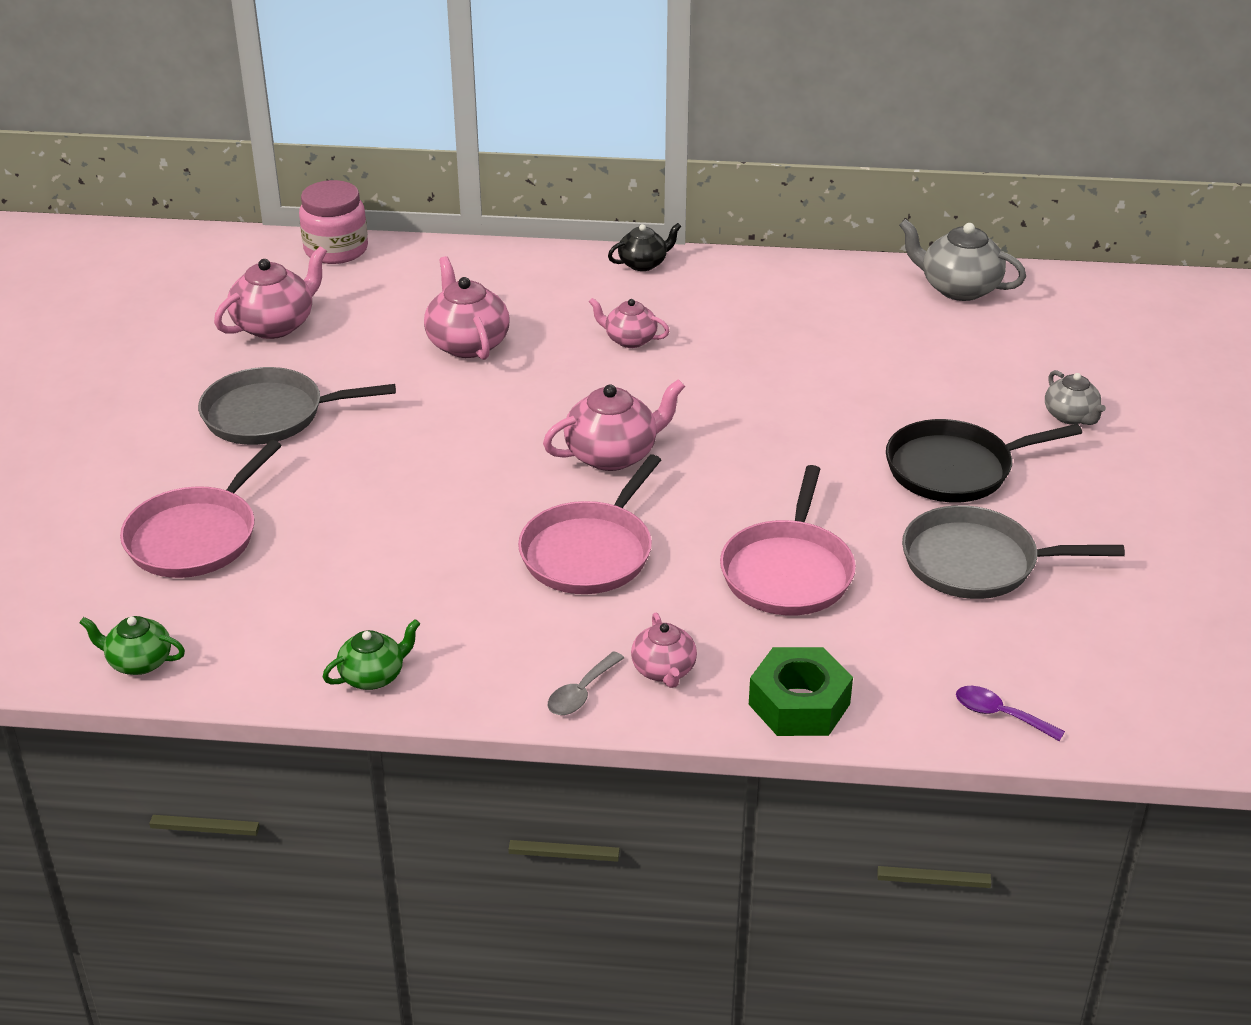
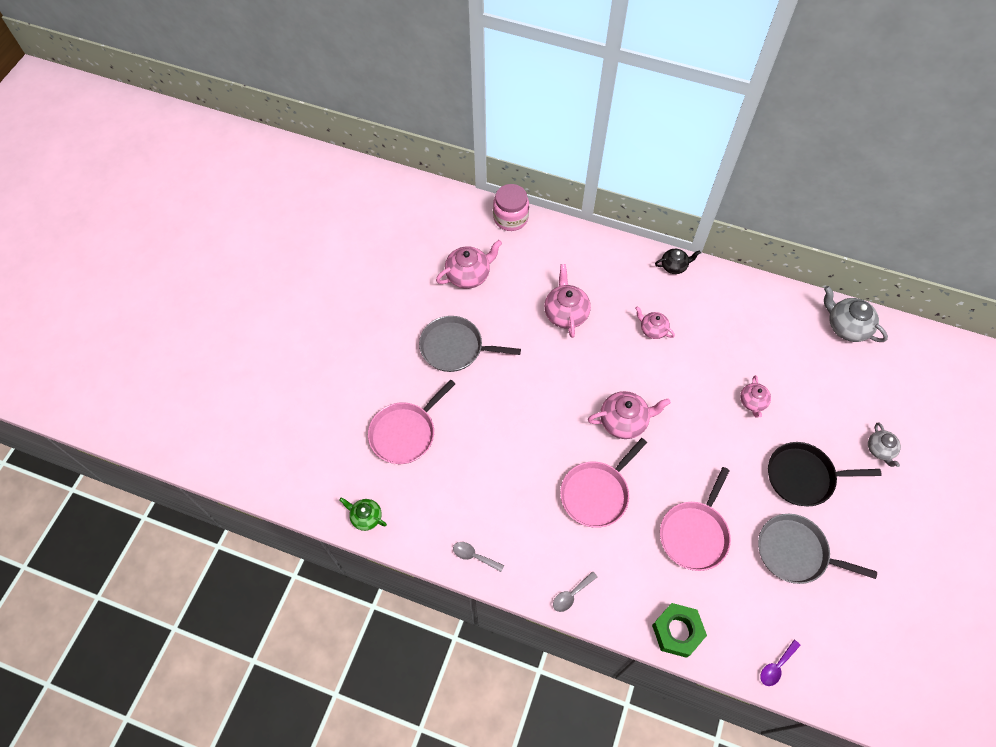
camera: 15 degrees right, 25 degrees up
green teapot [323,619,420,690] -> grey spoon [453,542,504,572]
pink teapot [631,613,697,688] -> pink teapot moved to [740,375,771,418]
purple spoon [956,686,1065,741] -> purple spoon turned 90 degrees counterclockwise [760,640,801,686]

